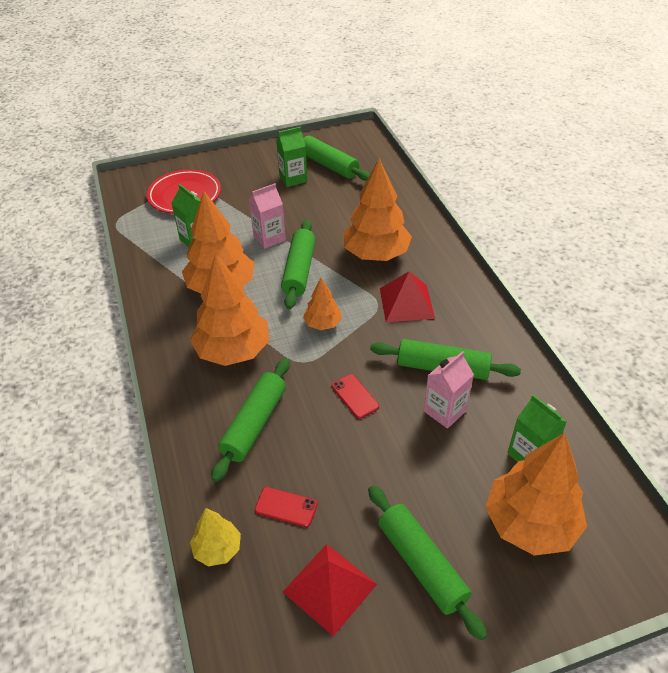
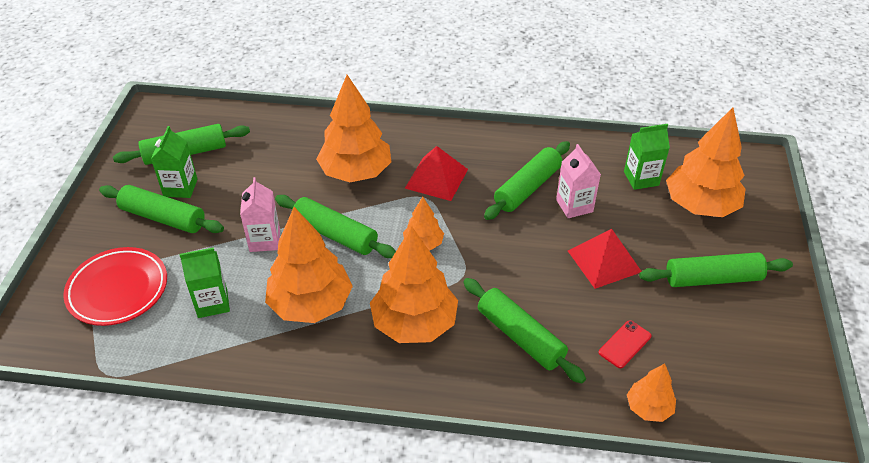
camera: 65 degrees left, 0 degrees up
yellow tree [190,508,241,567] -> orange tree [627,363,676,422]
red pyramid [283,544,377,636] -> red pyramid moved to [568,229,642,289]
red phone [332,374,379,419] -> none
none -> green rolling pin [99,185,224,233]

